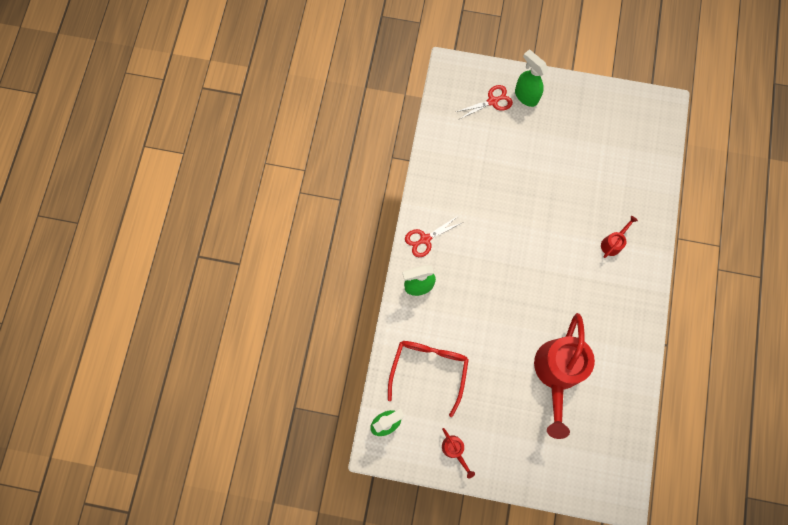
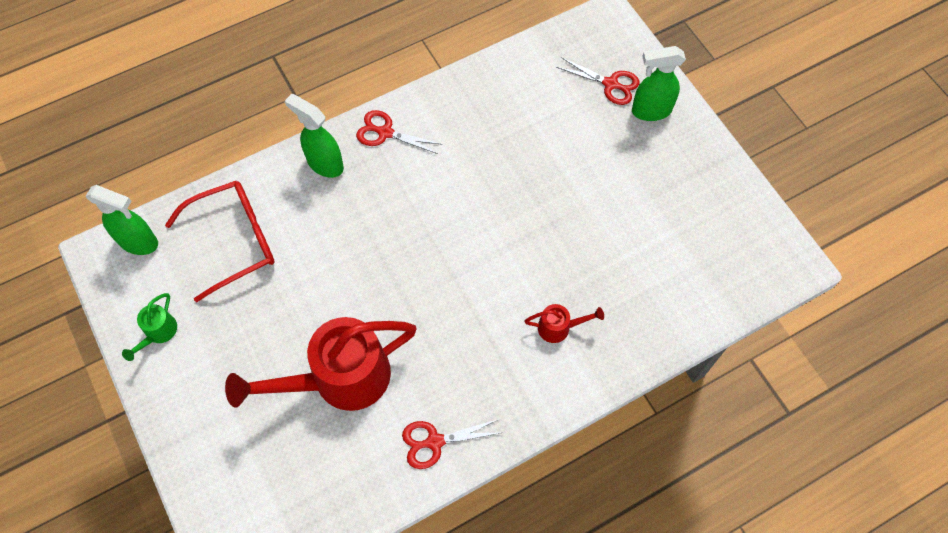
camera: 50 degrees right, 10 degrees down
red watering can [442,428,475,478] -> green watering can [122,293,177,361]
green spray bottle [515,50,548,107] -> green spray bottle turned 105 degrees counterclockwise [632,46,686,121]
none -> red scissors [402,419,499,469]

